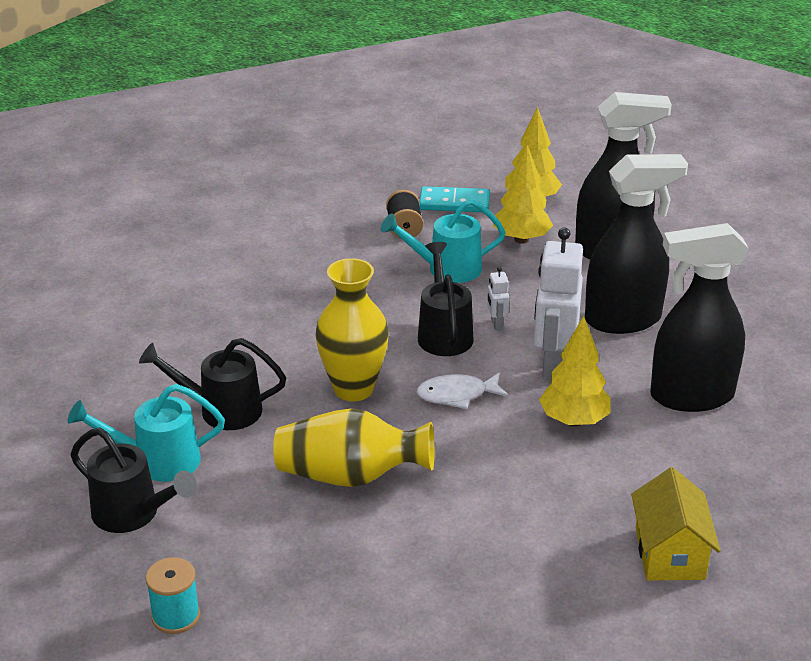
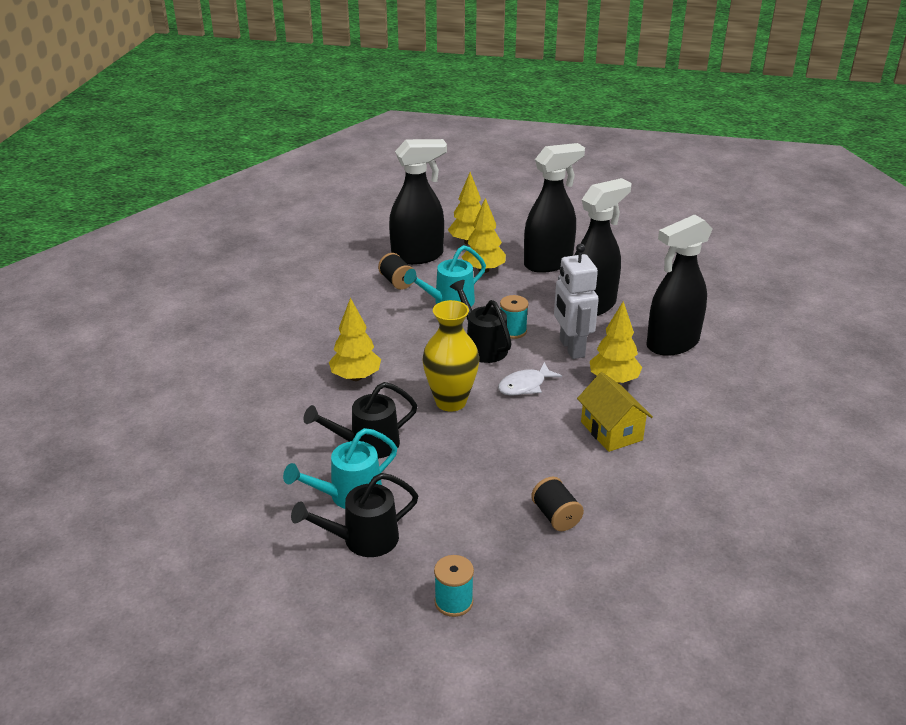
camera: 25 degrees left, 0 degrees up
black watering can [71,428,197,533] -> black watering can turned 150 degrees clockwise [291,473,418,557]
yellow vase [273,408,435,487] -> none
turquoise domino [419,186,490,212] -> black spray bottle [389,139,447,265]
white robot [487,267,509,331] -> turquoise spool [500,295,528,339]
yellow house [631,467,720,580] -> yellow house moved to [577,372,653,452]
none -> yellow tree [329,298,381,381]
none -> black spool [531,477,584,531]

